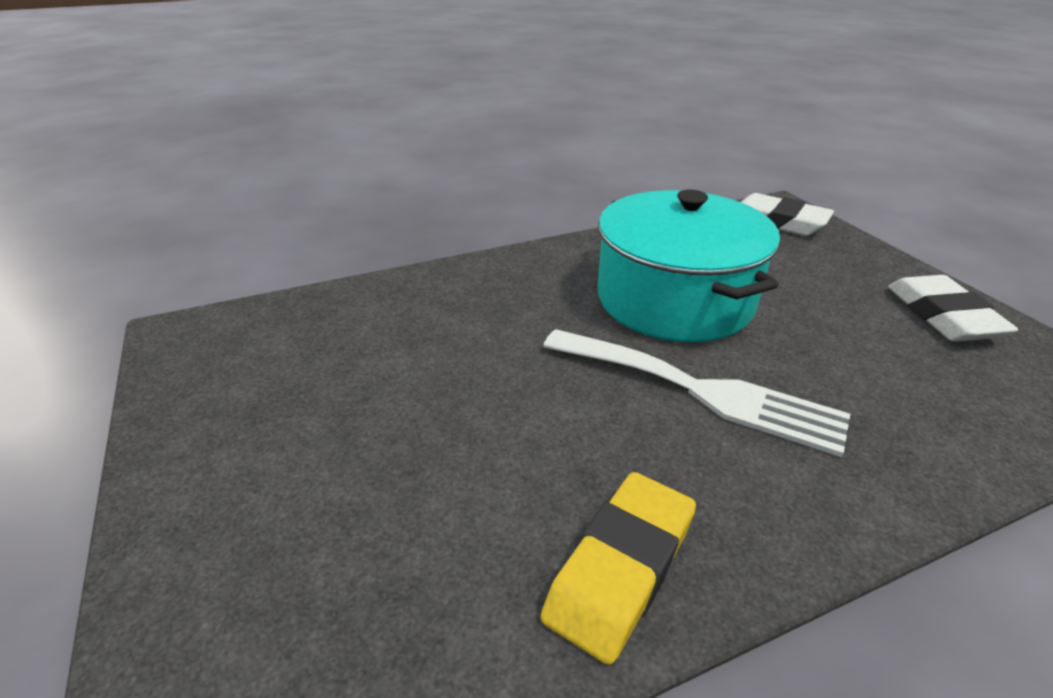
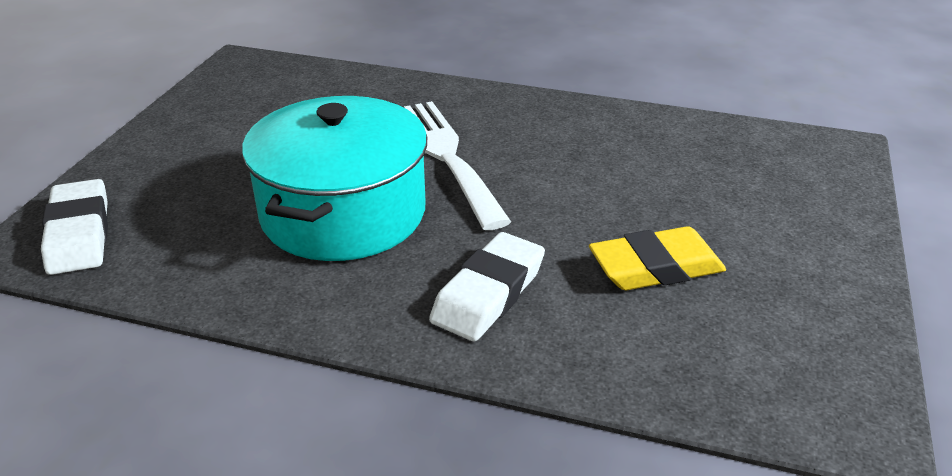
camera: 140 degrees left, 0 degrees up
yellow eraser [540,472,696,665] -> yellow eraser moved to [589,226,726,290]
white eraser [888,275,1018,342] -> white eraser moved to [429,232,545,341]

